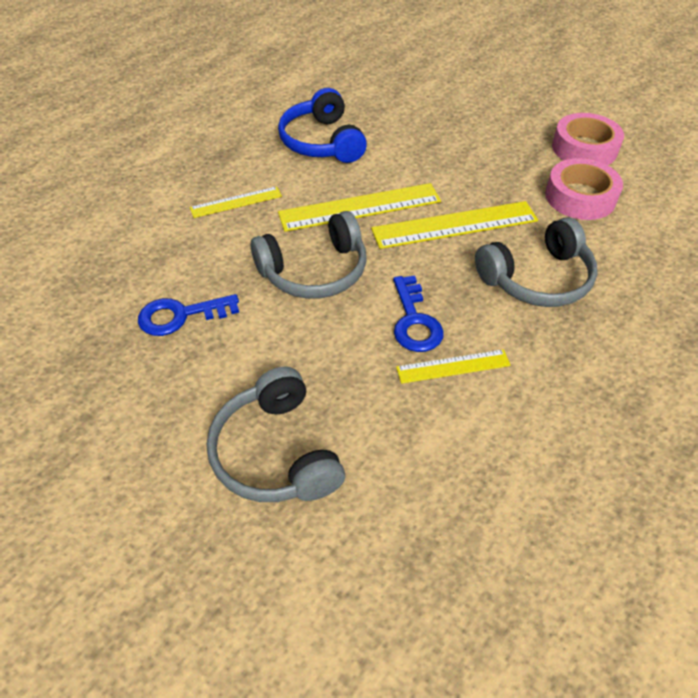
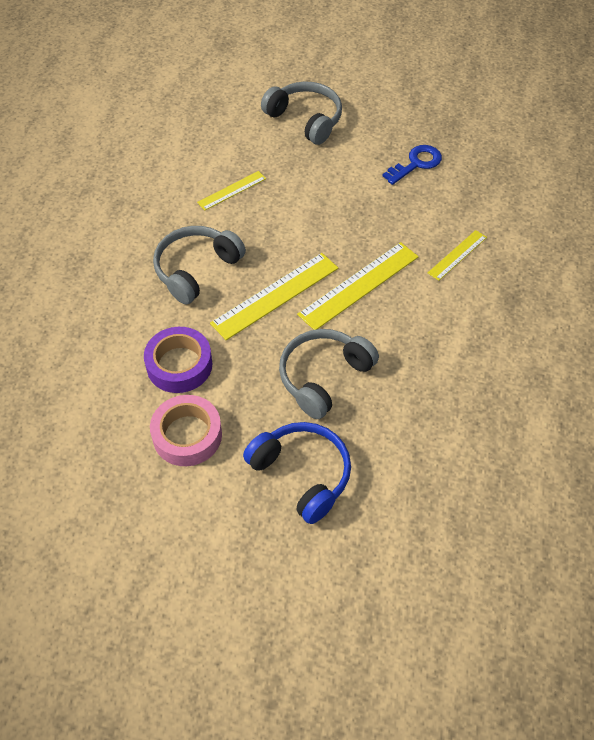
camera: 155 degrees right, 5 degrees up
grey headphones [251,211,367,299] -> grey headphones moved to [279,329,379,419]
blue headphones [278,88,367,163] -> blue headphones moved to [243,422,351,524]
blue key [393,275,444,352] -> none
pink tape [545,158,623,220] -> purple tape [144,327,212,393]

